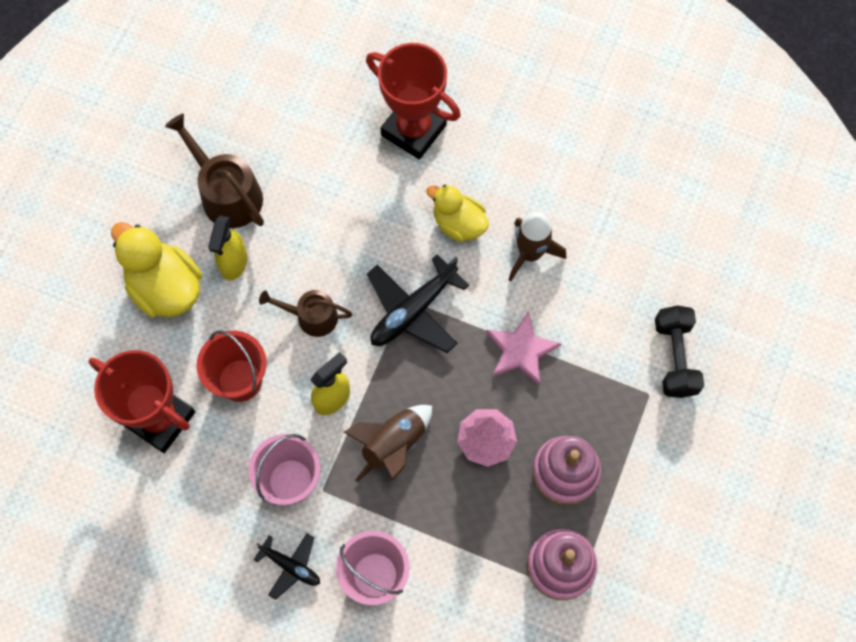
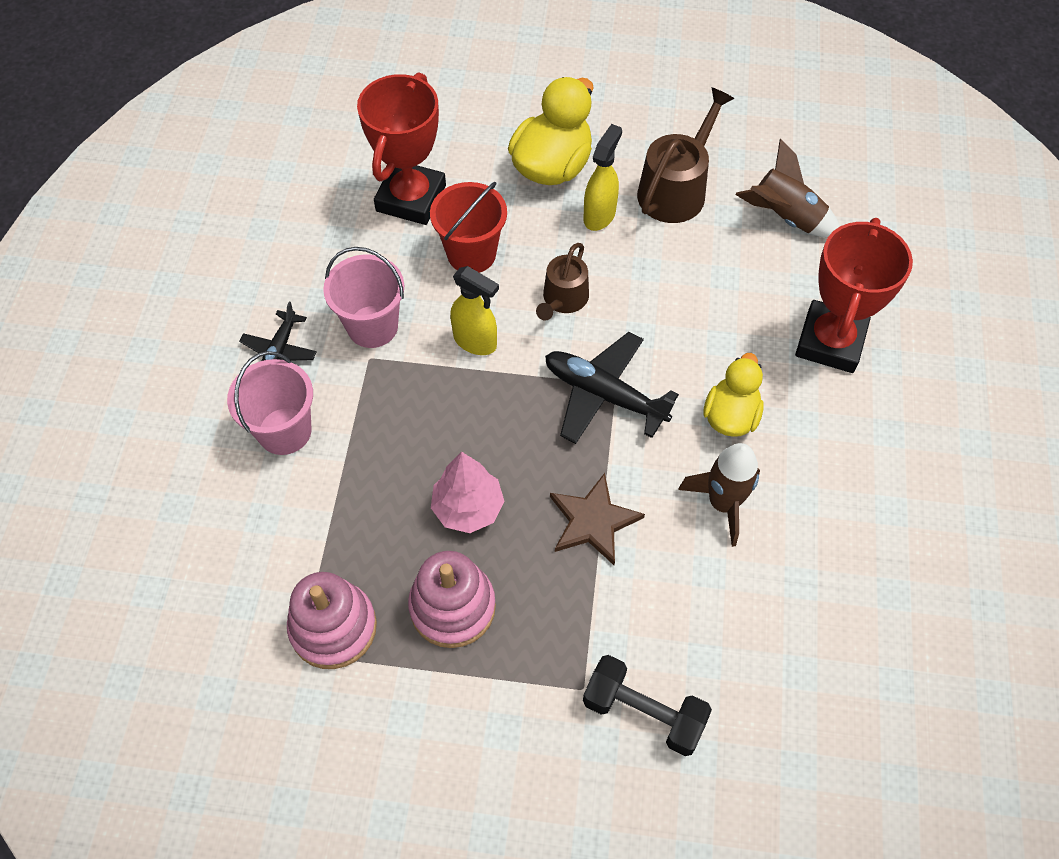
camera: 75 degrees right, 10 degrees down
yellow spray bottle [208,216,247,281] -> yellow spray bottle turned 120 degrees clockwise [583,124,622,231]
brown watering can [259,290,352,337] -> brown watering can turned 150 degrees counterclockwise [536,243,589,321]
brown rocket [344,405,432,482] -> brown rocket moved to [735,139,840,238]
pink star [486,311,562,385] -> brown star [550,473,645,565]
black dumbbell [655,305,704,398] -> black dumbbell turned 45 degrees clockwise [583,655,712,756]

